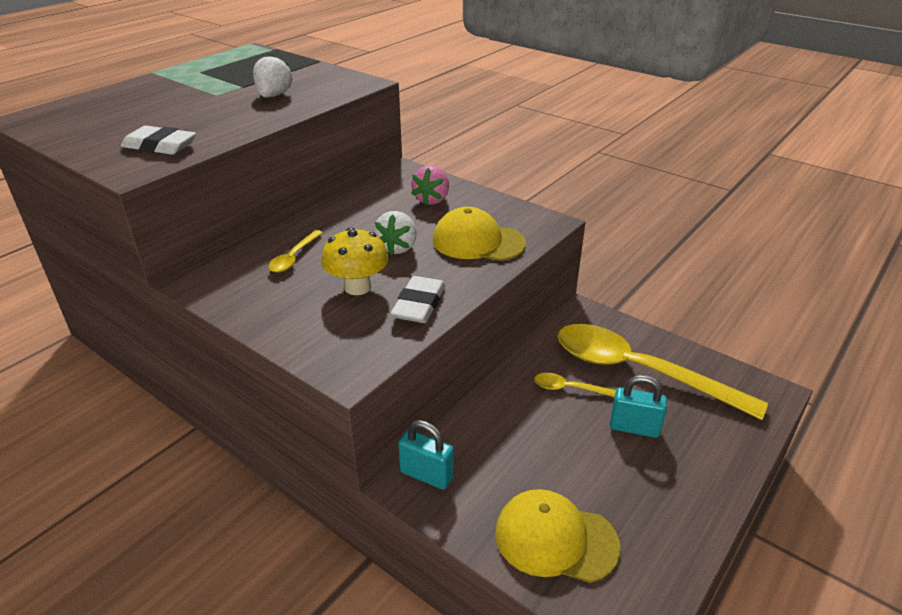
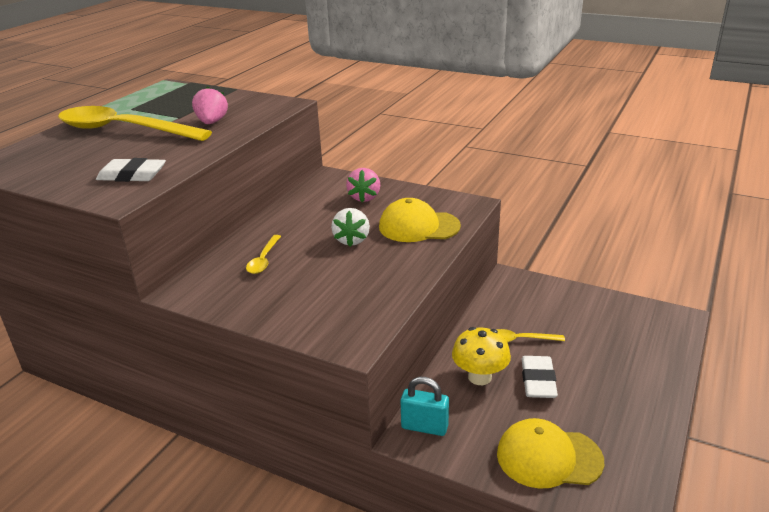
camera: 10 degrees left, 5 degrees down
white strawberry [253,54,293,97] -> pink strawberry [192,86,228,124]
yellow mushroom [321,227,389,295] -> yellow mushroom moved to [452,327,511,385]
white eraser [391,276,445,323] -> white eraser moved to [522,356,558,398]
yellow spoon [557,324,768,420] -> yellow spoon moved to [58,106,212,141]
turquoise padlock [610,375,667,438] -> none

